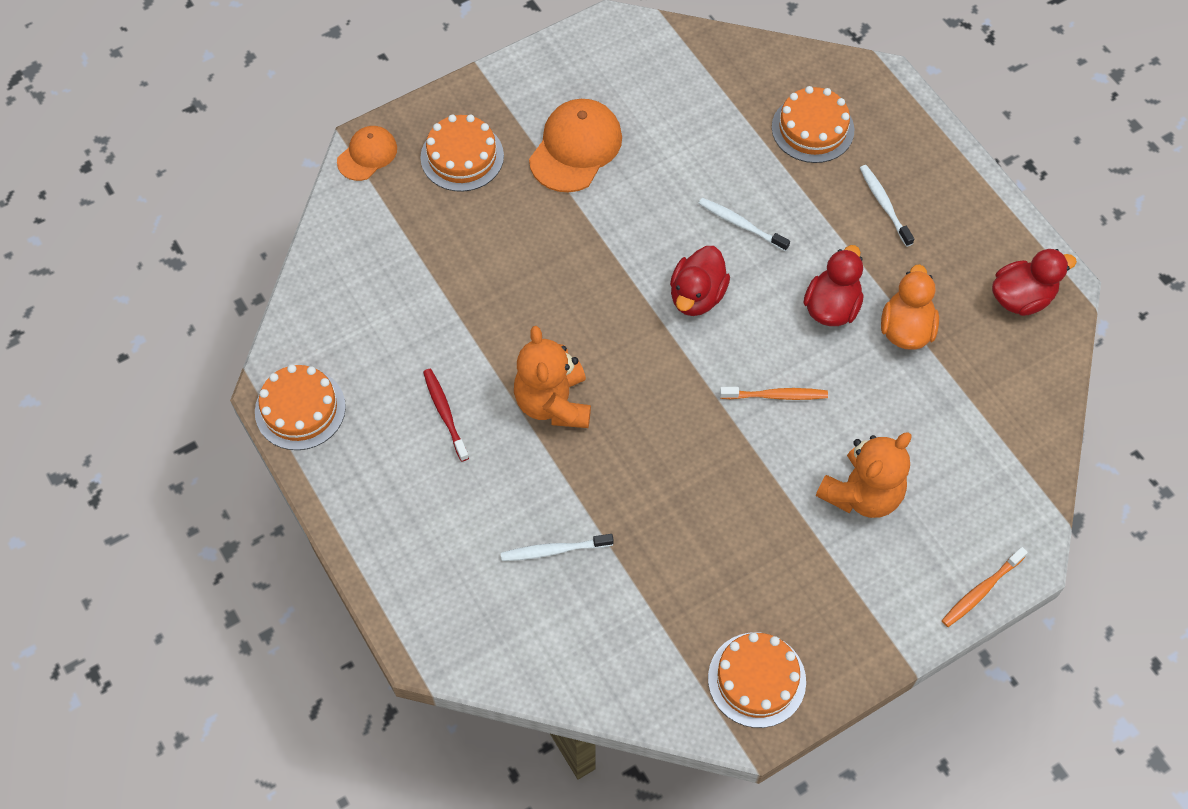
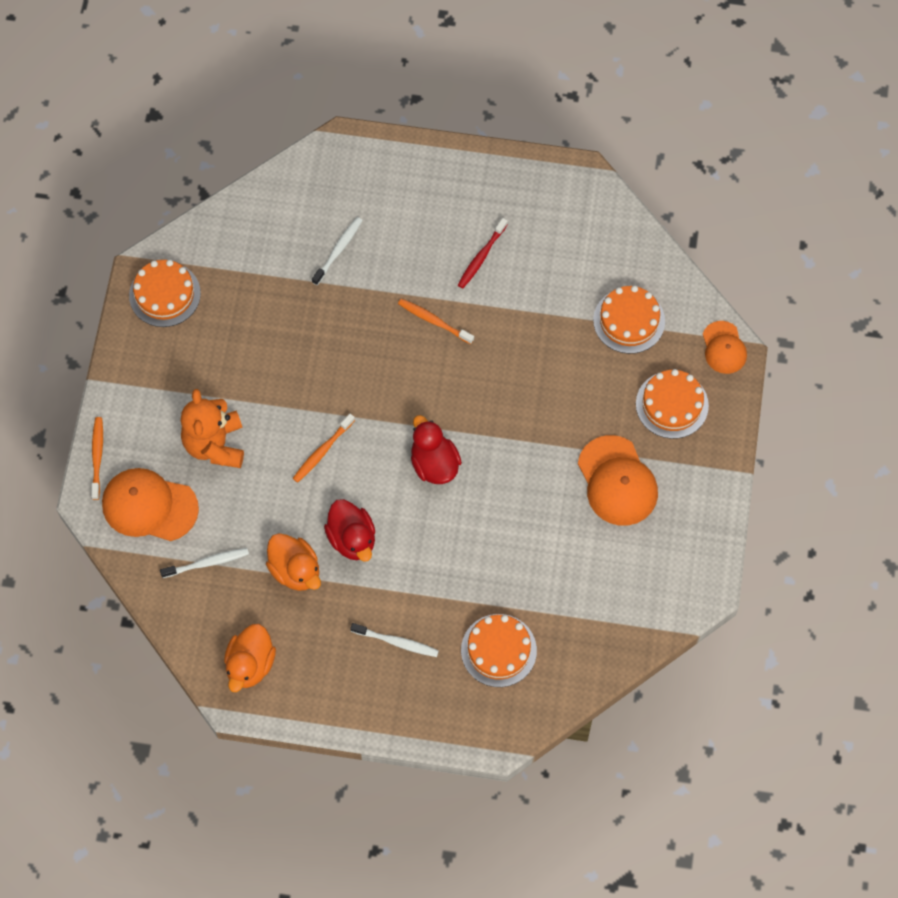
camera: 130 degrees right, 5 degrees up
orange cake [255,365,346,450] -> orange cake moved to [593,285,665,354]
red toothbrush [423,369,469,462] -> red toothbrush turned 105 degrees clockwise [458,218,508,288]
orange teddy bear [514,326,591,428] -> orange toothbrush [398,298,474,344]
white toothbrush [698,198,790,251] -> white toothbrush moved to [160,548,249,578]
red duck [992,249,1077,316] -> orange duck [224,624,276,692]
none -> orange cap [102,468,199,541]

